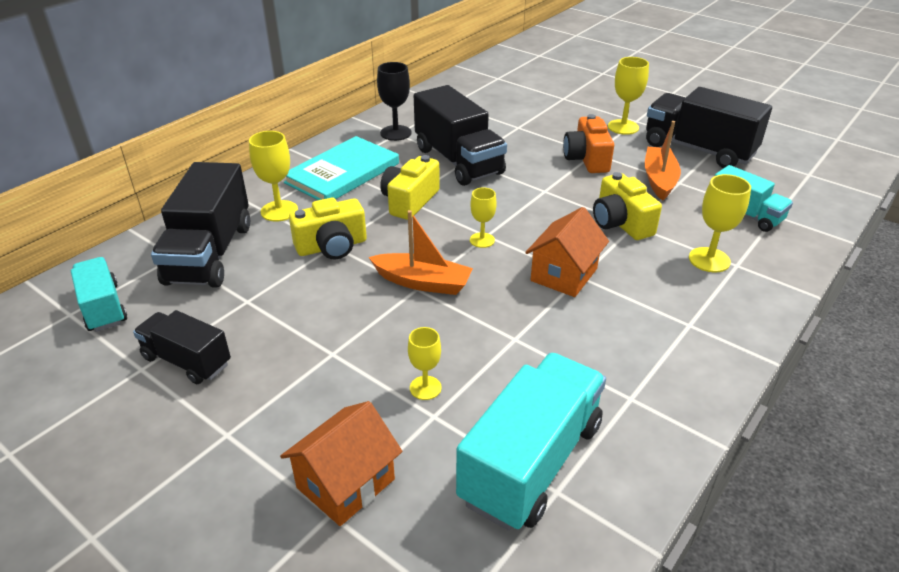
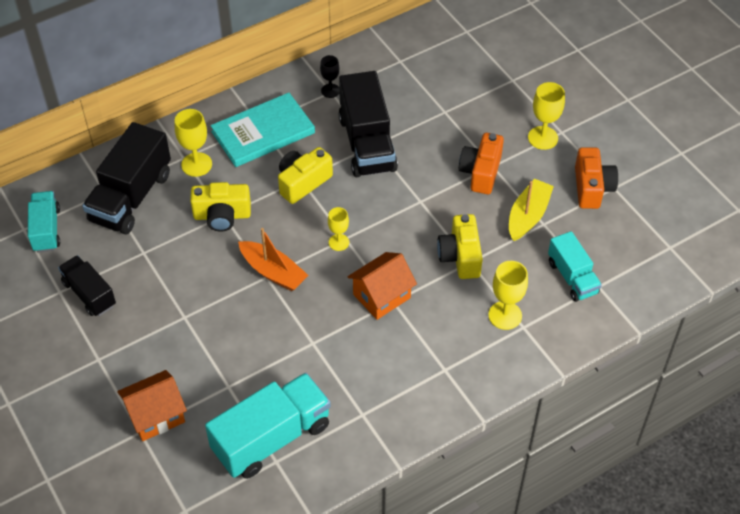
camera: 20 degrees right, 15 degrees up
black goblet [377,62,412,141] -> black goblet [320,55,340,98], size x0.65
yellow goblet [408,327,442,400] -> none
orange boat [645,121,681,200] -> yellow boat [509,179,554,241]
black truck [646,87,772,168] -> orange camera [575,147,618,209]

